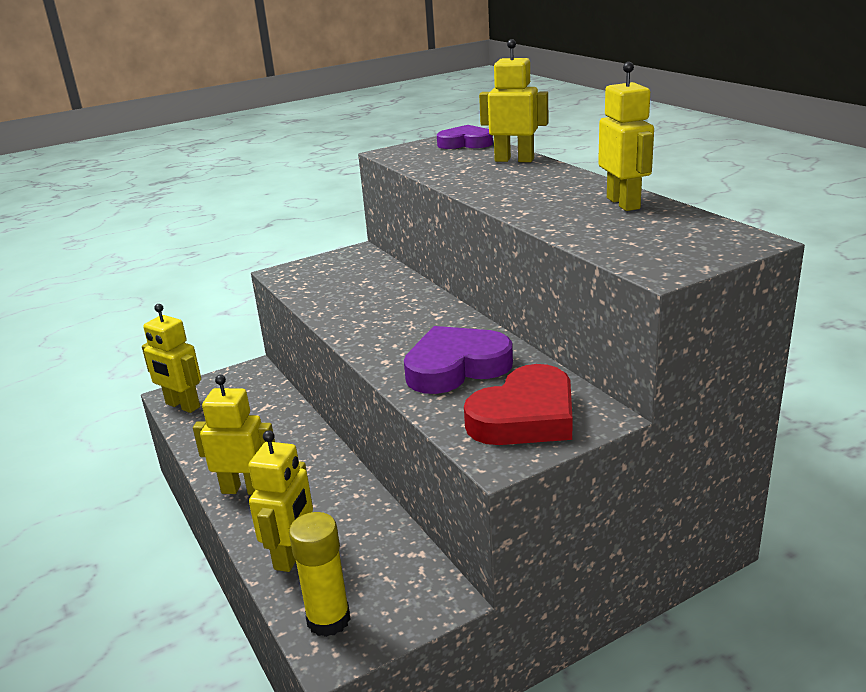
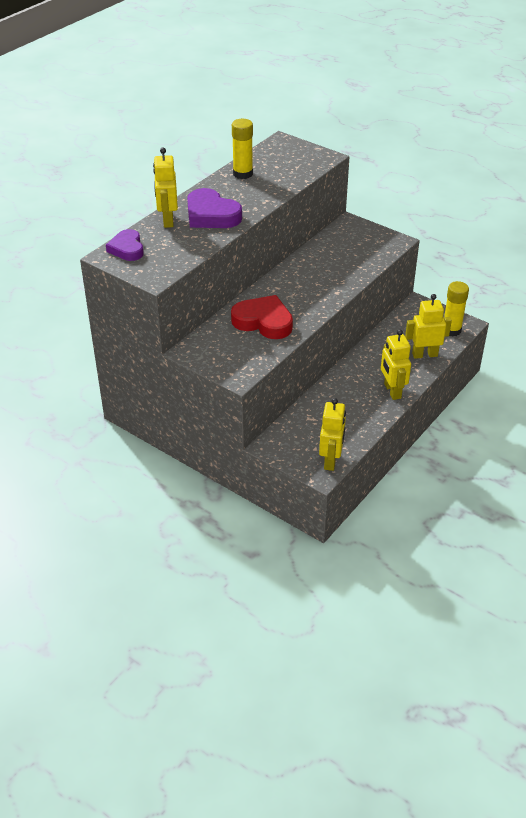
camera: 115 degrees left, 15 degrees up
purple heart [404,326,513,394] -> purple heart moved to [187,188,242,228]
red heart [464,364,573,445] -> red heart moved to [231,295,293,339]
yellow robot [598,62,654,211] -> yellow glue stick [232,119,253,179]

